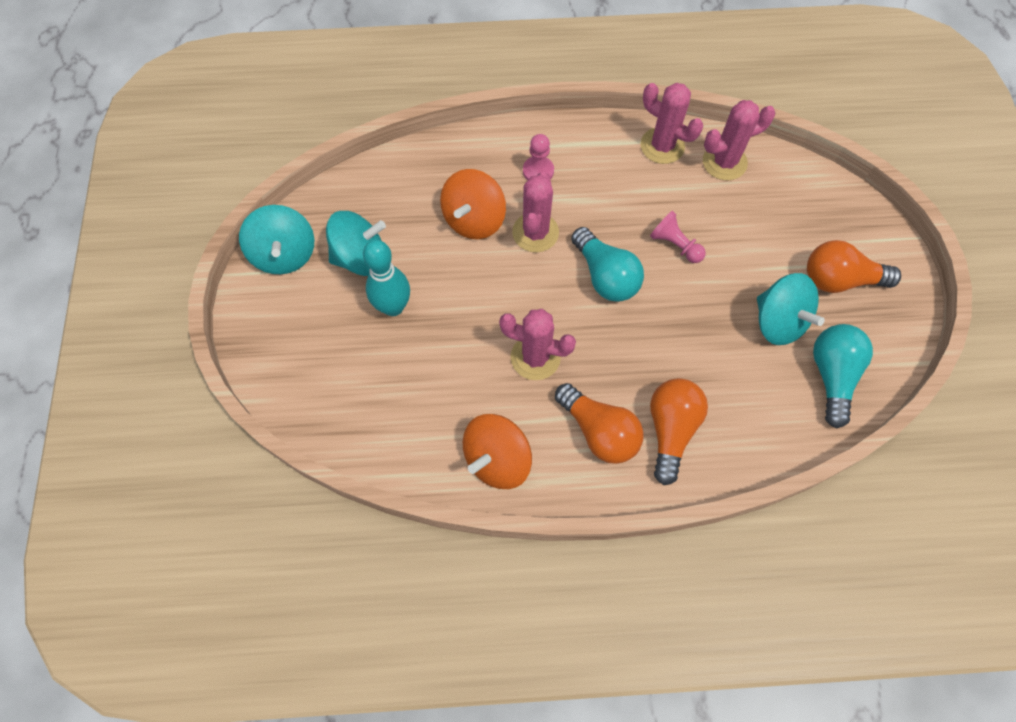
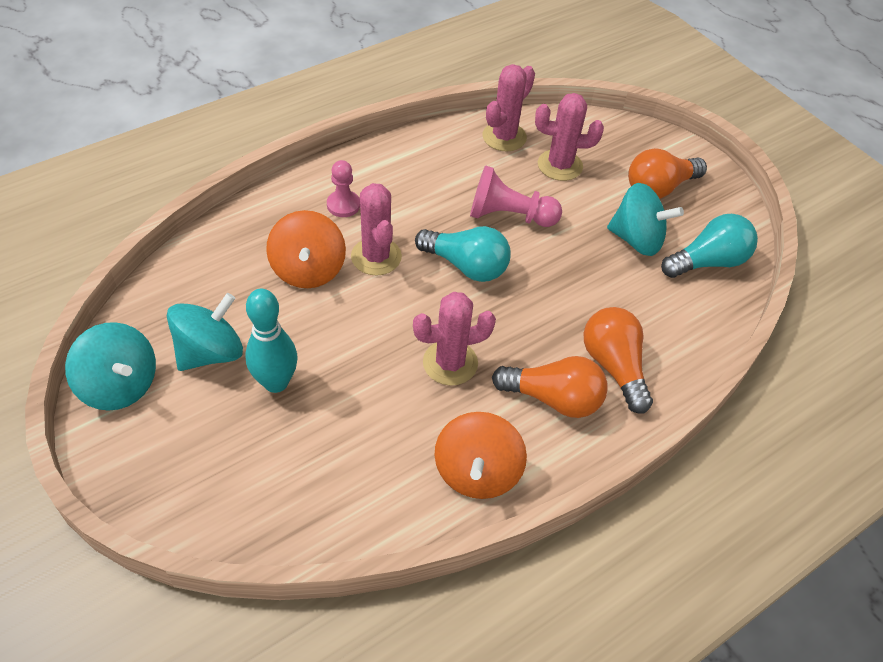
camera: 35 degrees left, 15 degrees down
pink cactus [640,83,703,164] -> pink cactus moved to [535,93,604,181]
pink pawn [650,211,706,263] -> pink pawn [470,165,562,227], size x1.54
turquoise light bulb [813,324,873,428] -> turquoise light bulb turned 90 degrees clockwise [661,214,758,278]

